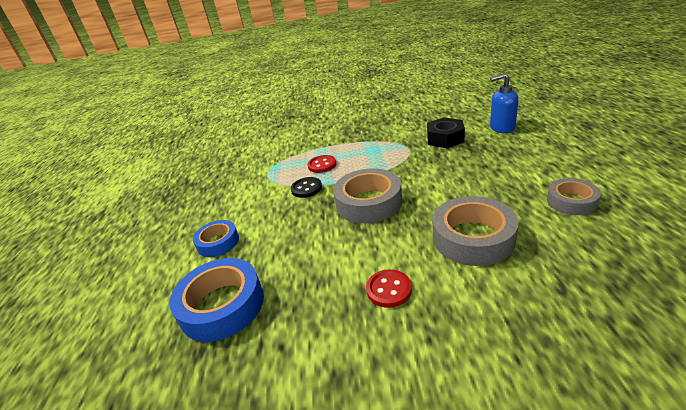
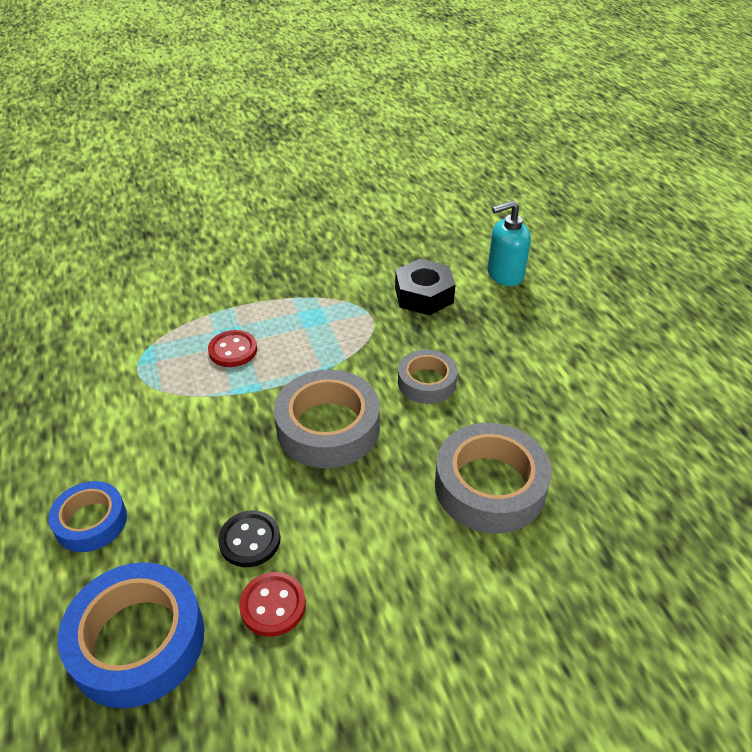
camera: 20 degrees left, 10 degrees up
black button [291,177,322,198] -> black button moved to [218,511,281,567]
red button [366,269,412,308] -> red button moved to [239,572,306,637]
blue soap dispenser [490,73,519,133] -> turquoise soap dispenser [487,201,531,286]
grey tape [547,178,601,215] -> grey tape moved to [398,350,458,404]

